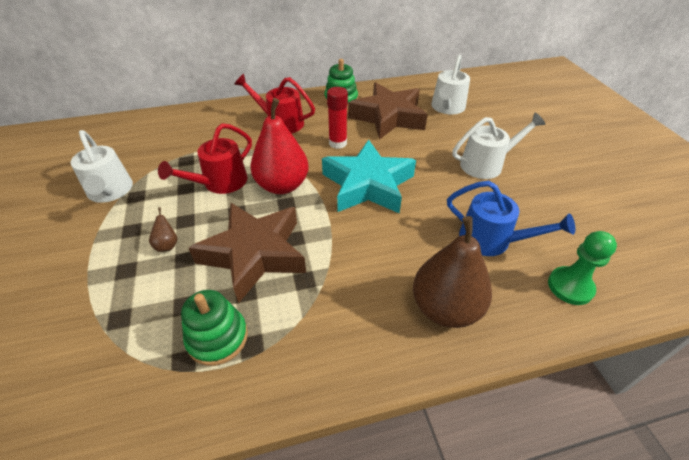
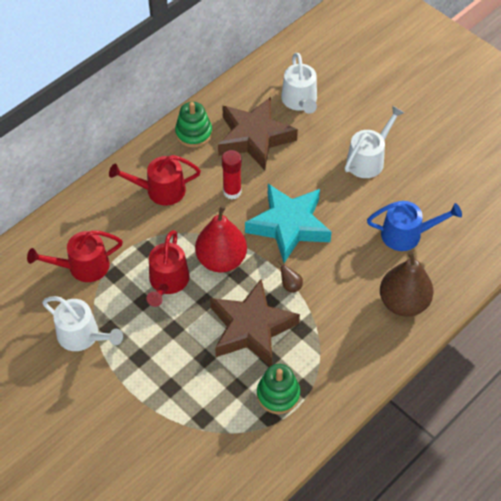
camera: 30 degrees left, 10 degrees up
brown pear [149,207,177,252] -> brown pear moved to [277,260,303,293]
green pawn [548,231,617,305] -> none
none -> red watering can [27,230,123,282]

